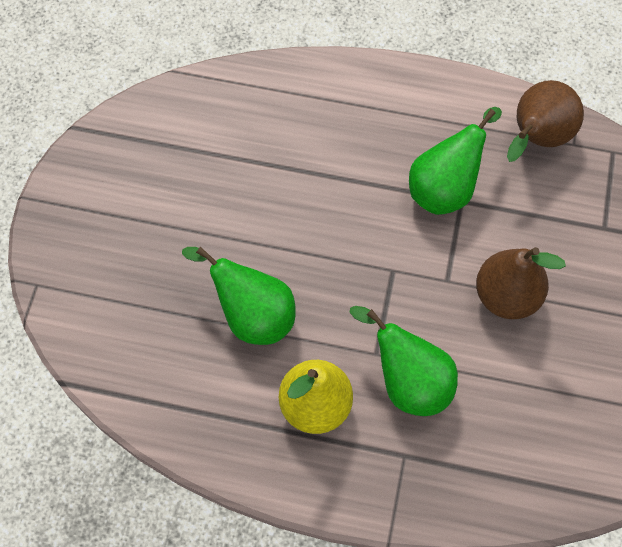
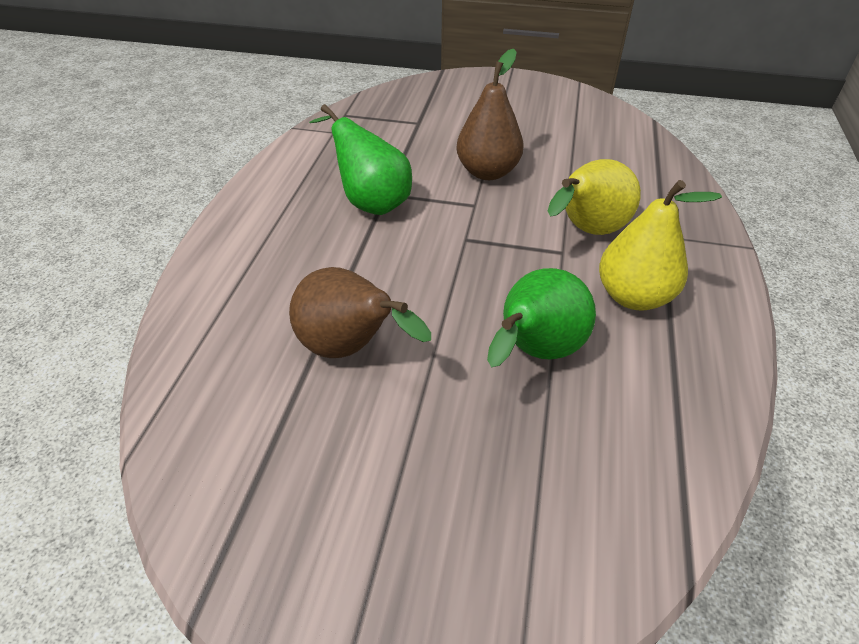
camera: 90 degrees left, 20 degrees down
green pear [350,306,458,416] -> yellow pear [548,159,641,235]
brown pear [507,80,584,162] -> brown pear moved to [289,267,431,358]

